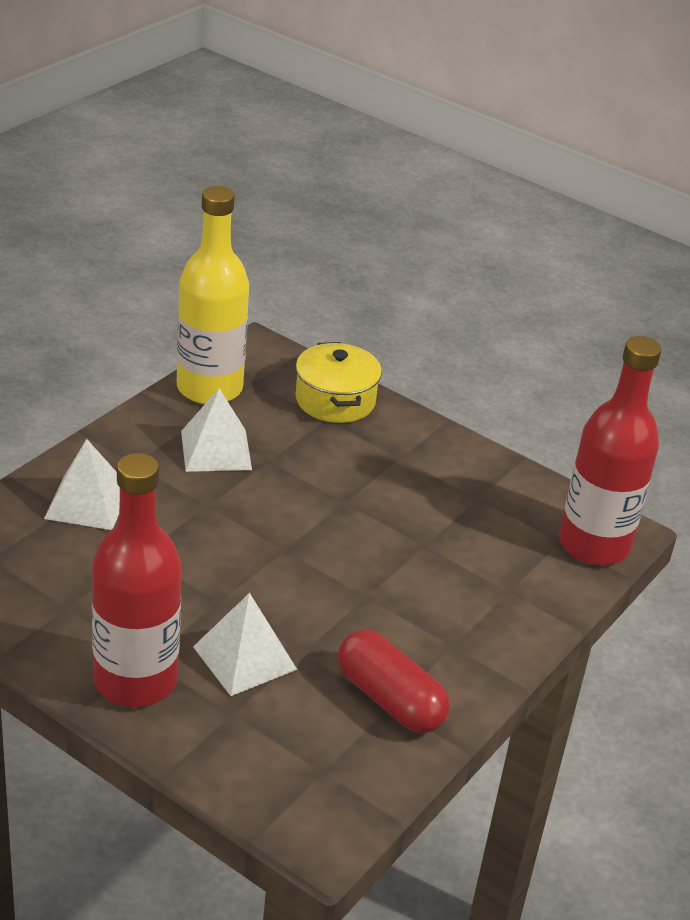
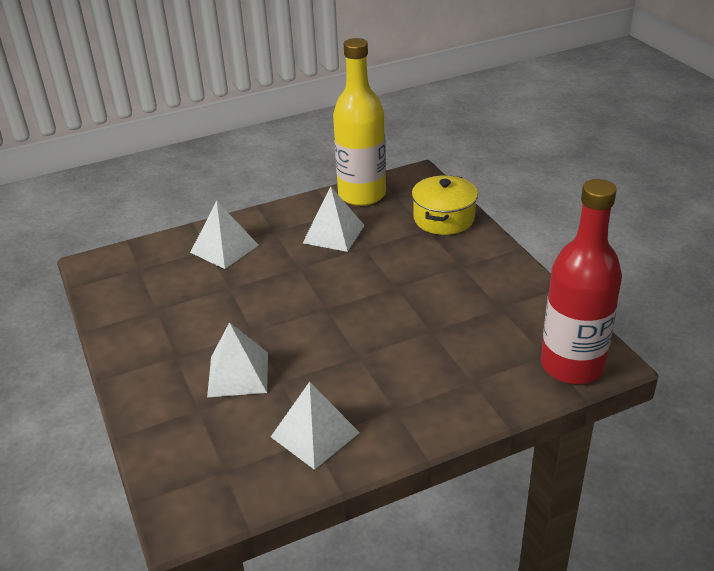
camera: 35 degrees right, 0 degrees up
red bottle [92,453,182,707] -> none
red capsule [338,630,450,733] -> white pyramid [271,382,360,470]

